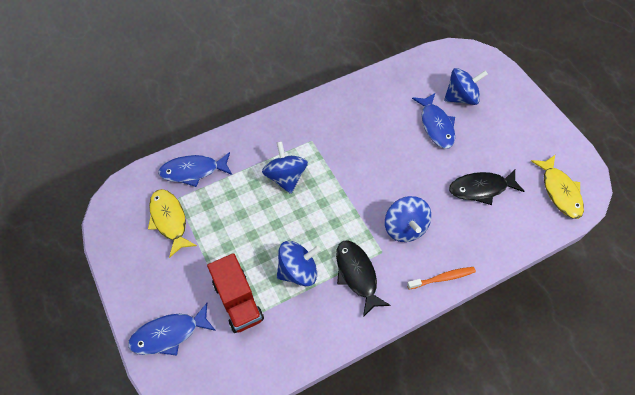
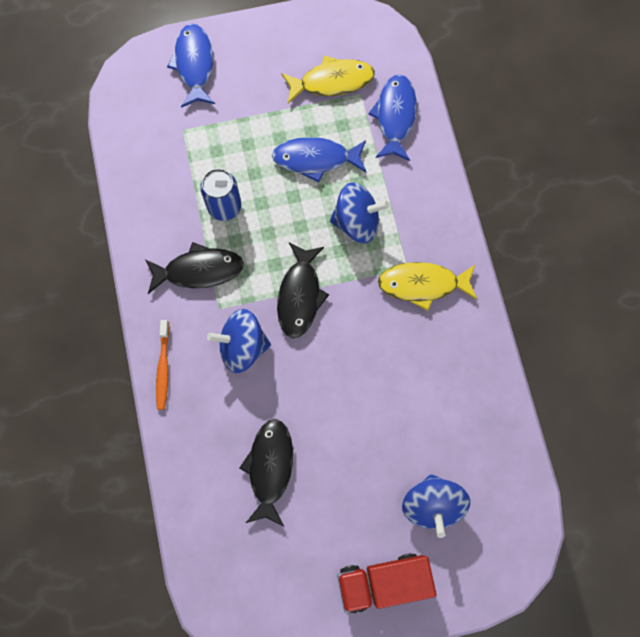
camera: 105 degrees right, 15 degrees up
red truck [207,253,264,333] -> red truck moved to [337,553,437,613]
blue spinning top [277,241,321,286] -> blue can [200,168,241,221]
blue fish [412,93,455,149] -> blue fish moved to [272,137,366,183]
yellow fish [531,155,584,219] -> yellow fish moved to [378,262,477,311]
none -> black fish [277,243,329,338]

